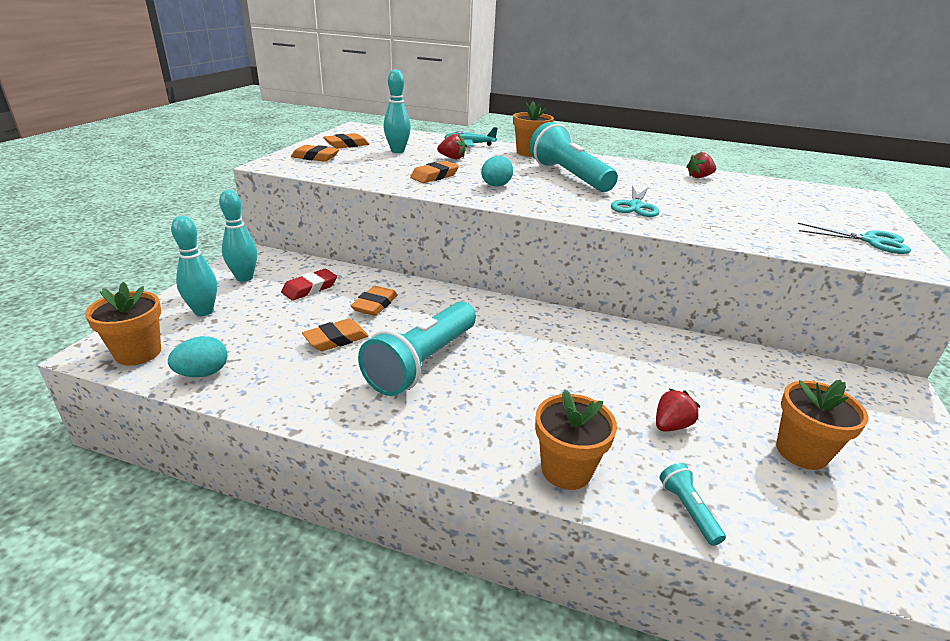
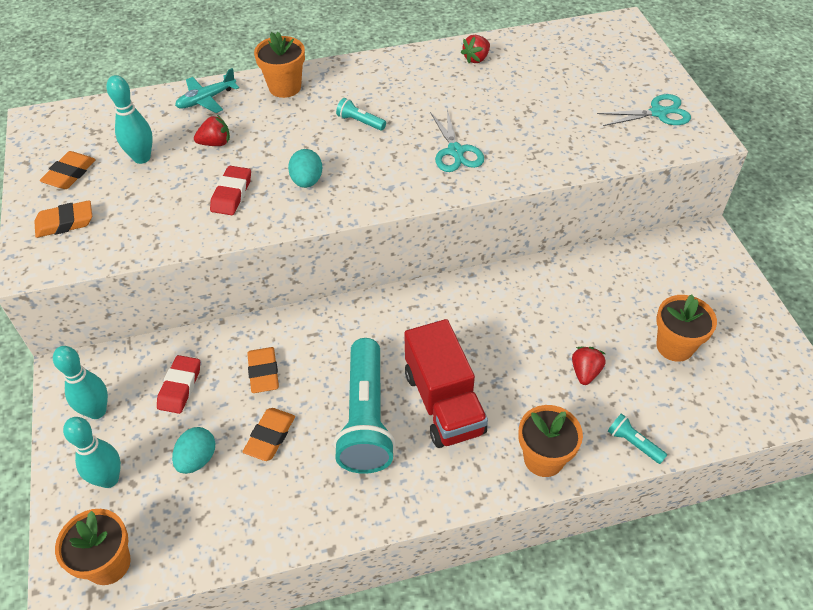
camera: 30 degrees left, 20 degrees up
turquoise egg [168,336,228,377] -> turquoise egg moved to [172,427,215,474]
orange eraser [410,161,459,183] -> red eraser [210,166,251,215]
turquoise flashlight [529,122,618,192] -> turquoise flashlight [336,98,386,131], size x0.42
none -> red truck [404,319,488,448]

